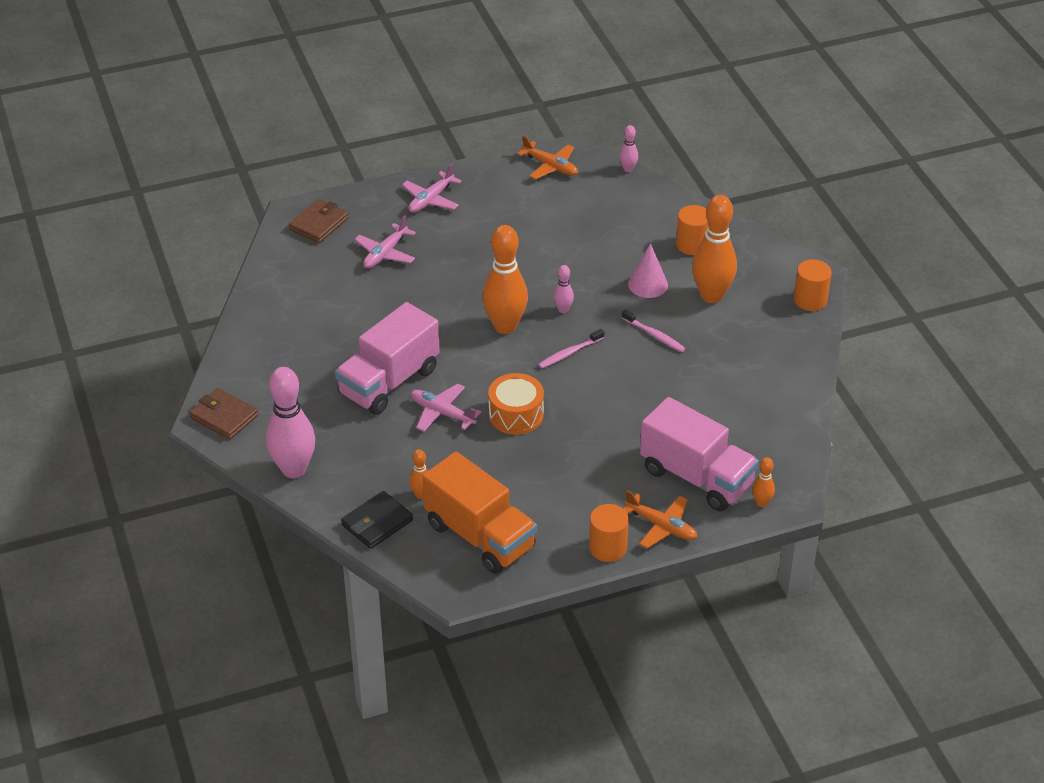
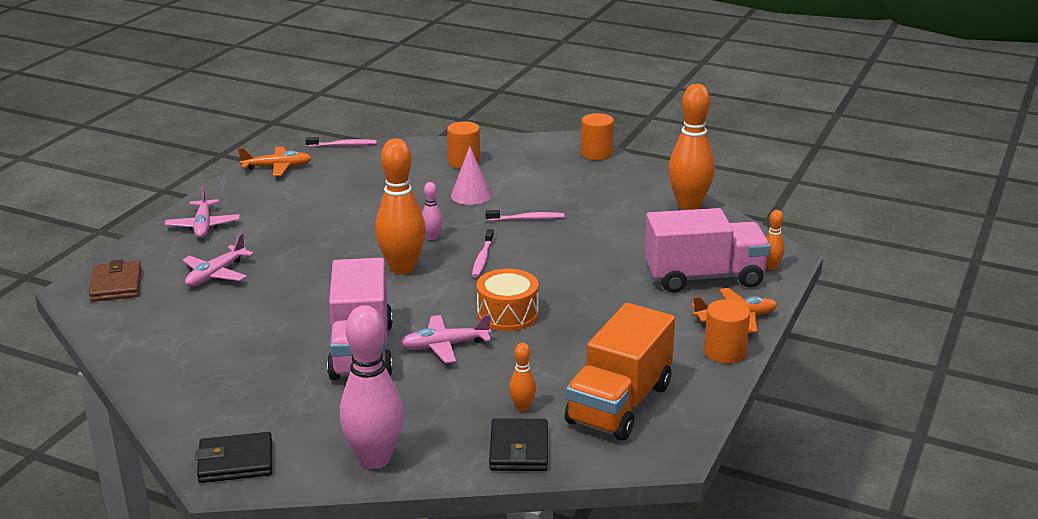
camera: 45 degrees left, 15 degrees down
brown wallet [190,388,258,440] -> black wallet [195,432,272,483]
pink plane [354,215,416,268] -> pink plane turned 45 degrees clockwise [182,234,254,287]
orange truck [422,452,537,574] -> orange truck turned 120 degrees clockwise [565,303,675,440]
pink bowling pin [620,125,638,172] -> pink toothbrush [306,137,377,147]
orange bowling pin [692,195,737,303] -> orange bowling pin moved to [668,84,715,210]

